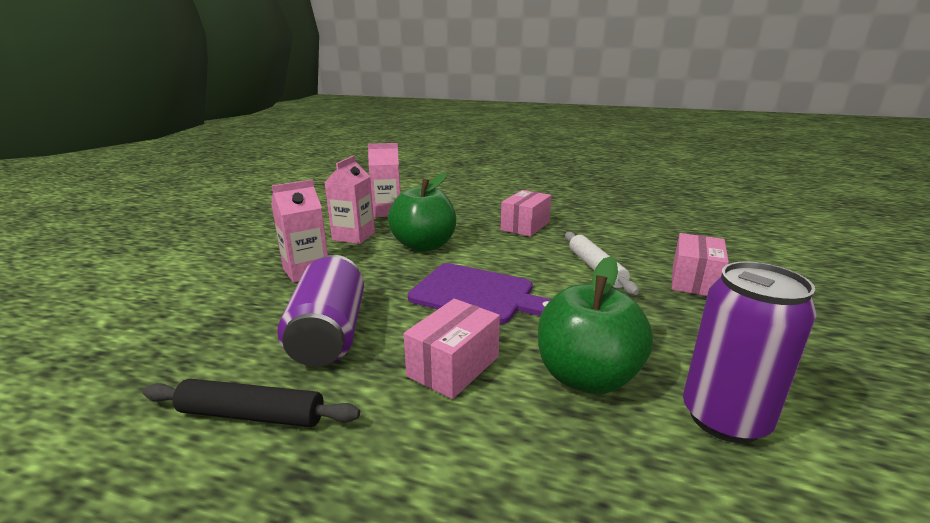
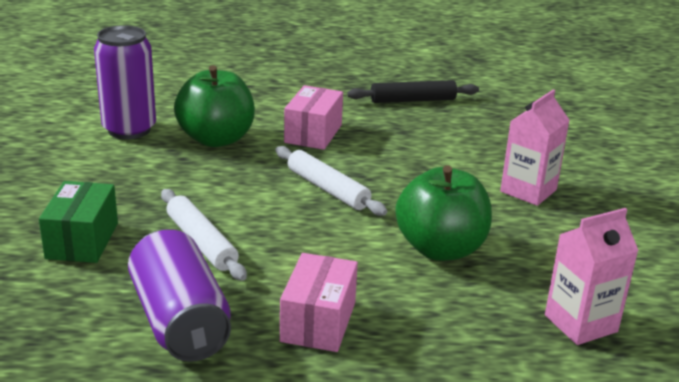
camera: 160 degrees right, 5 degrees up
purple can [277,255,364,367] -> purple can moved to [128,230,231,362]
pink carton [324,156,375,244] -> none
purple cutting board [408,263,551,324] -> white rolling pin [275,146,387,216]
pink box [671,233,729,296] -> green box [39,181,118,263]

